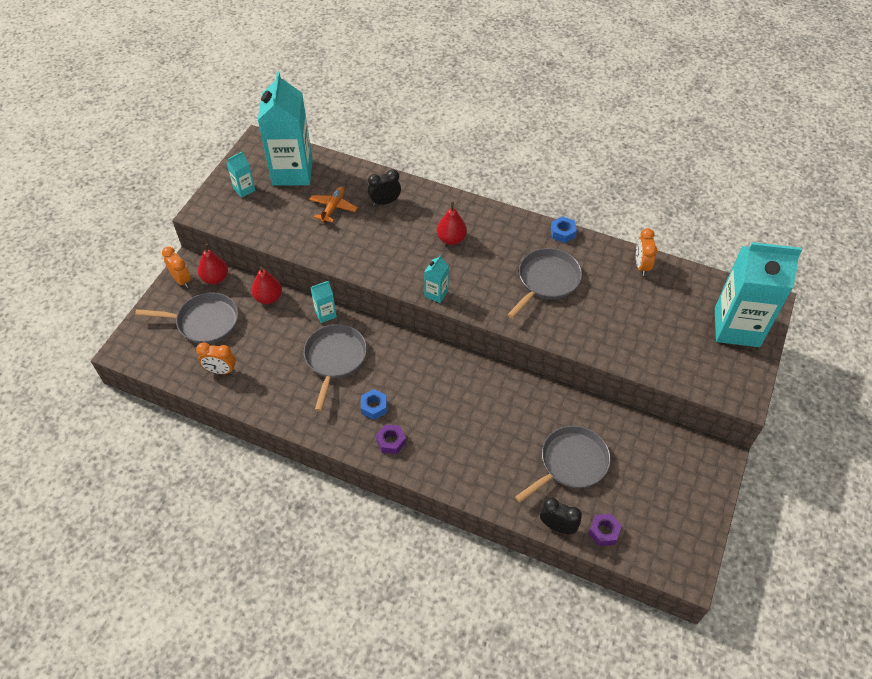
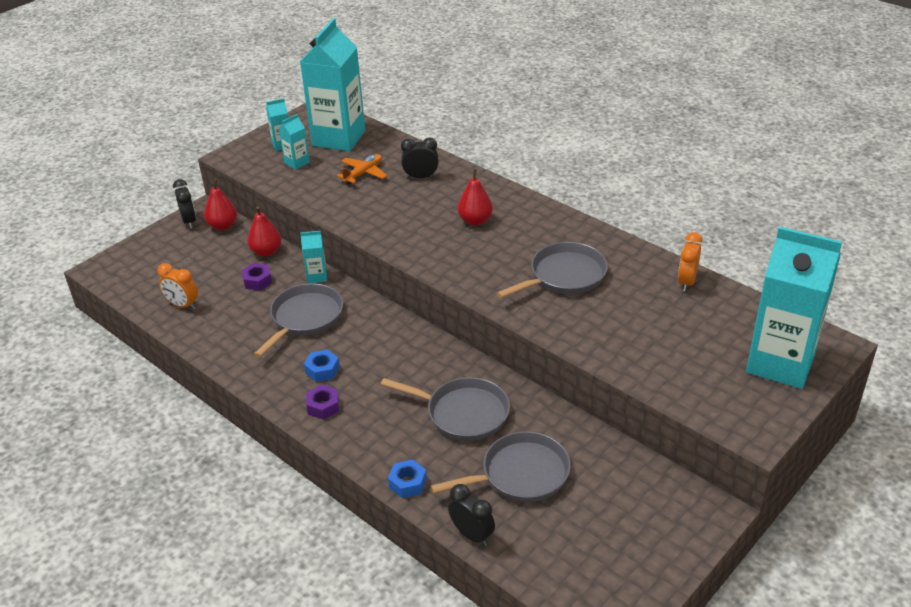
camera: 20 degrees right, 15 degrees down
grey pan [135,292,238,344] -> grey pan moved to [381,377,510,441]
orange clock [162,247,191,288] -> black clock [173,179,196,228]
turquoise carton [424,255,449,303] -> turquoise carton moved to [279,114,310,170]
blue nut [551,216,577,243] -> blue nut moved to [388,459,427,498]
purple nut [588,514,622,546] -> purple nut moved to [241,263,272,291]

